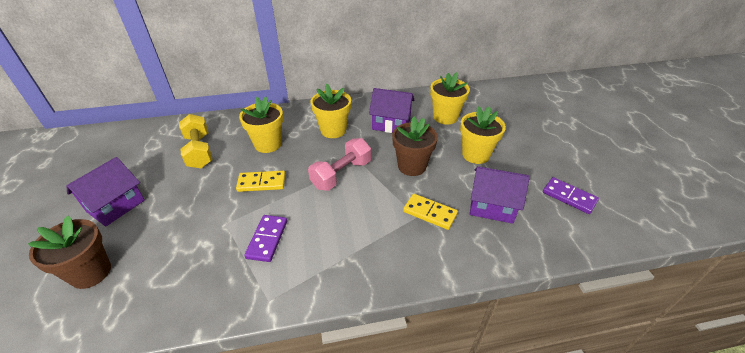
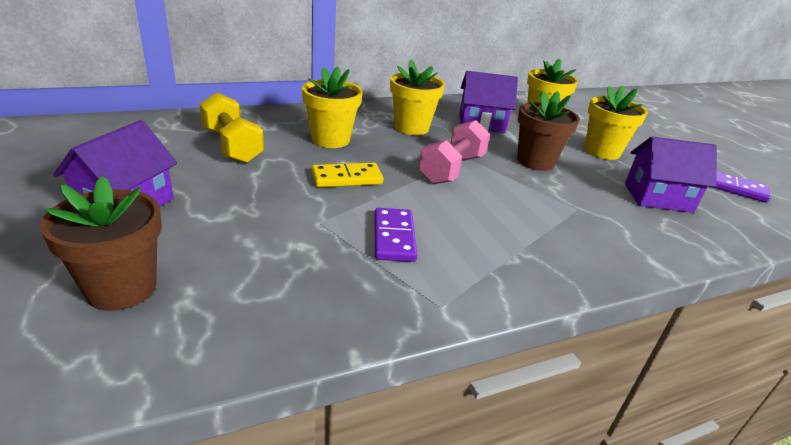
camera: 15 degrees left, 10 degrees down
yellow domino [403,194,458,230] -> none

